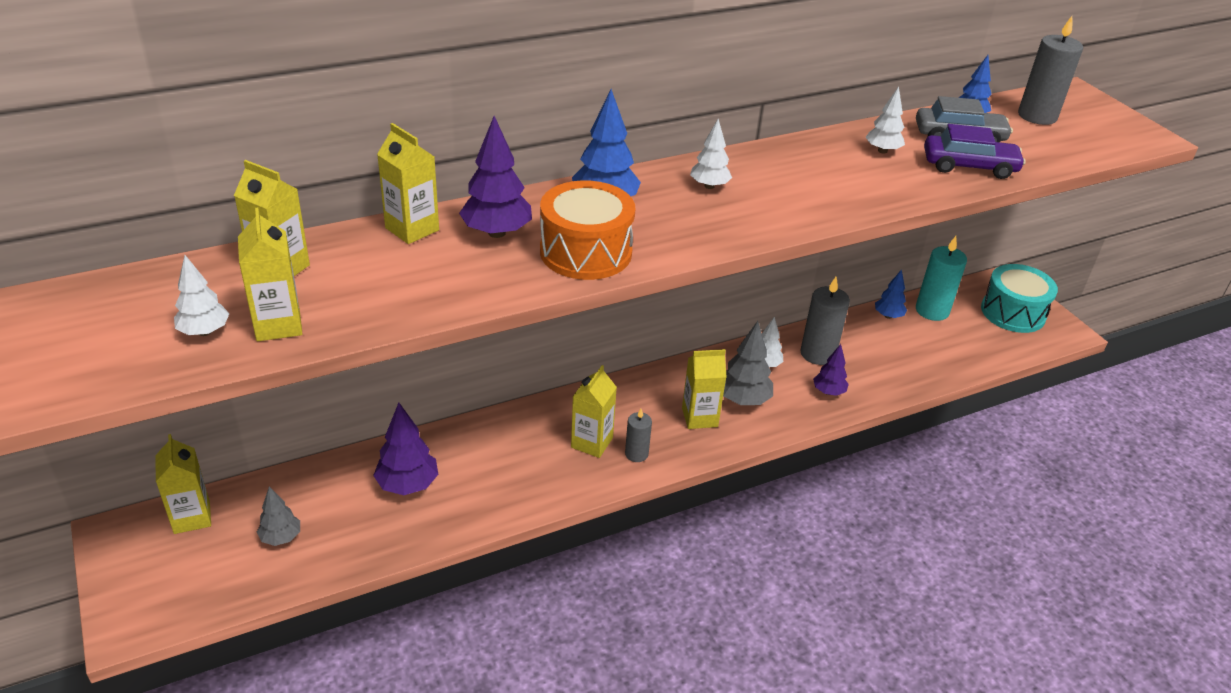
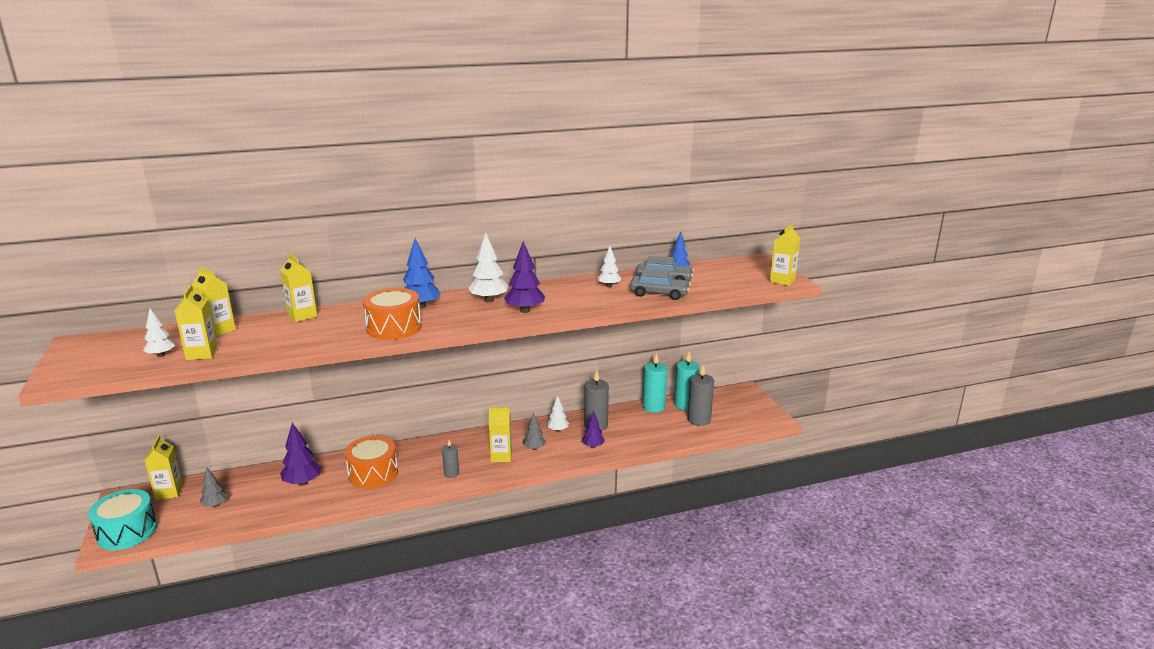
camera: 10 degrees right, 15 degrees down
purple tree [459,116,532,238] -> purple tree moved to [504,241,545,313]
yellow carton [571,365,617,458] -> yellow carton moved to [770,224,801,286]
white tree [690,119,732,189] -> white tree [468,232,508,302], size x1.59
grey tree [723,321,773,405] -> grey tree [523,413,546,450], size x0.63
blue tree [875,269,907,319] -> turquoise candle [643,353,667,413]
purple car [924,124,1026,179] -> grey car [630,268,691,300]
turquoise drum [981,264,1058,333] -> turquoise drum moved to [88,489,157,550]
grey candle [1018,16,1083,125] -> grey candle moved to [687,365,714,426]
none -> orange drum [345,436,398,488]

